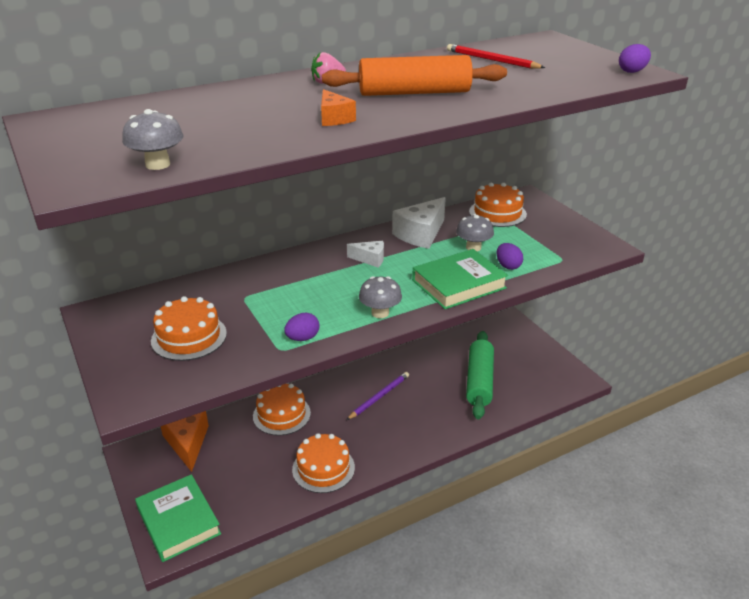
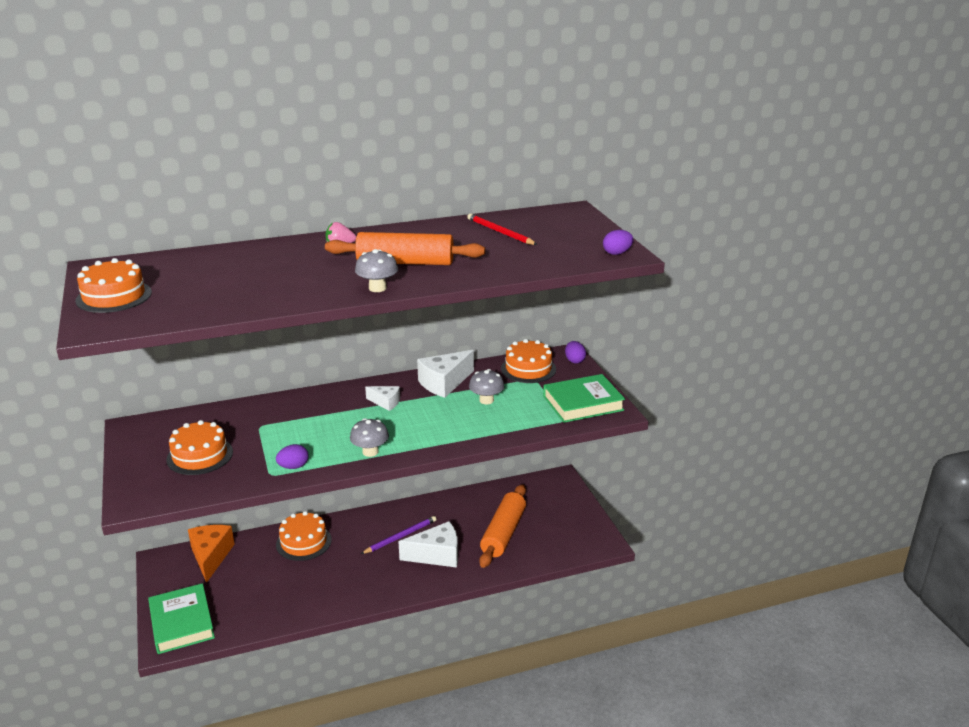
camera: 10 degrees right, 5 degrees down
grey mushroom [122,109,183,170] -> grey mushroom moved to [355,249,398,292]
orange cake [292,433,355,493] -> orange cake moved to [75,258,152,313]
orange cheese [321,89,356,126] -> none
green book [412,249,508,309] -> green book moved to [543,374,625,423]
green rolling pin [466,331,494,419] -> orange rolling pin [479,484,526,568]
purple egg [497,243,523,270] -> purple egg moved to [565,341,586,364]
none -> white cheese [398,521,458,568]

